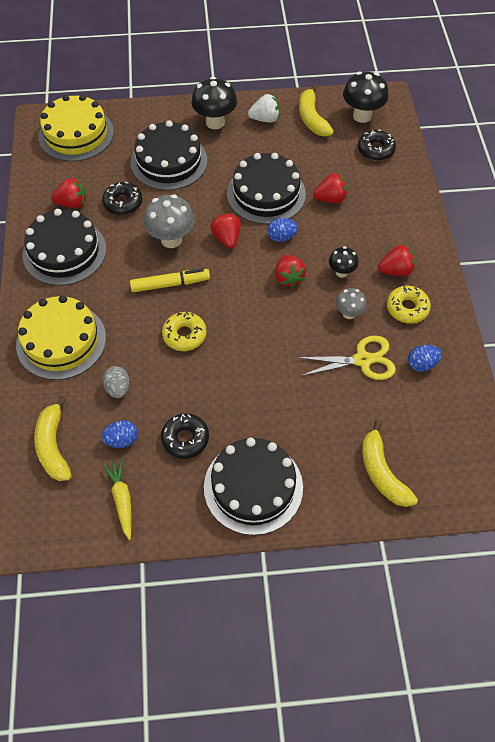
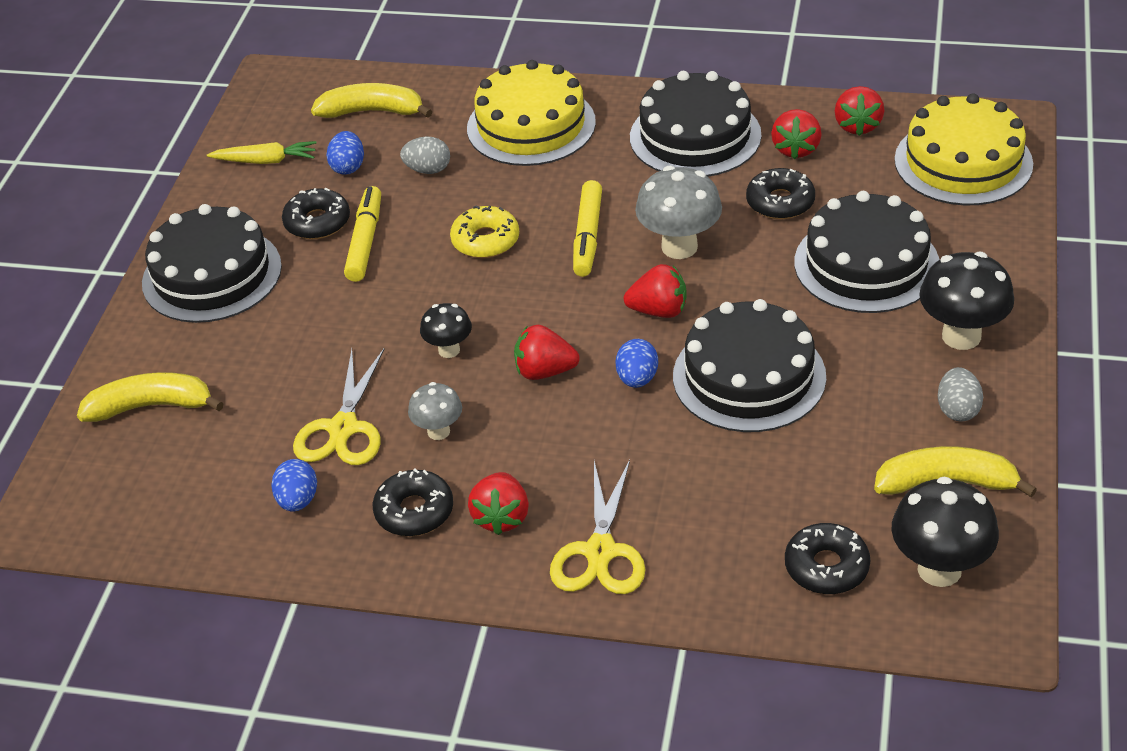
camera: 110 degrees right, 15 degrees down
white strawberry [248,94,280,123] -> grey egg [938,367,983,422]
red strawberry [313,173,348,203] -> red strawberry moved to [835,86,884,136]
black mushroom [329,246,359,278] -> black mushroom moved to [420,303,472,358]
yellow donut [387,286,431,324] -> black donut [373,469,453,536]
none -> yellow marker [344,186,381,282]
none -> yellow scissors [550,460,645,594]

